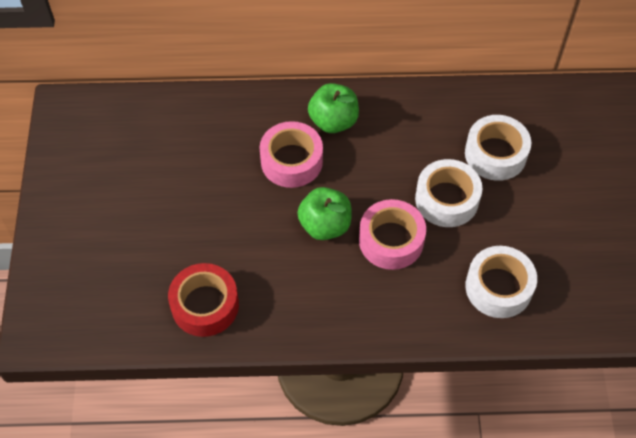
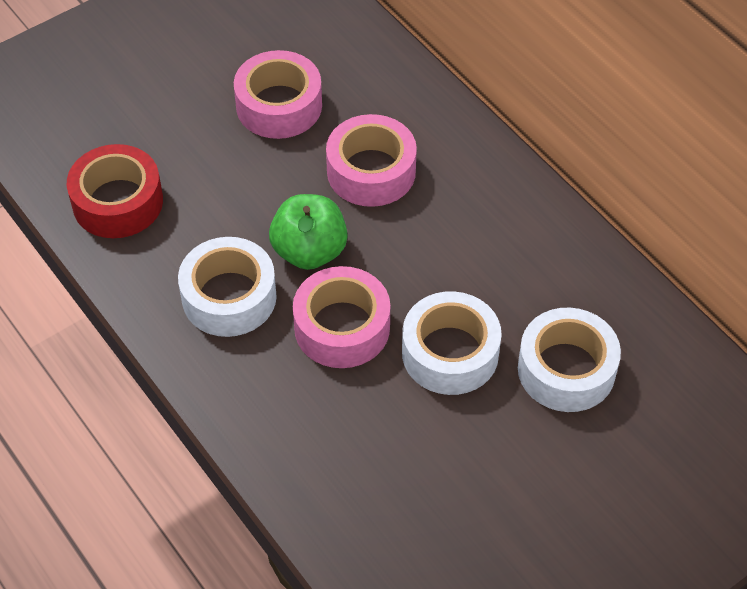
camera: 55 degrees right, 5 degrees down
green apple [308,83,359,133] -> none
white tape [465,246,537,318] -> white tape moved to [178,237,277,337]
none -> pink tape [234,50,322,139]

